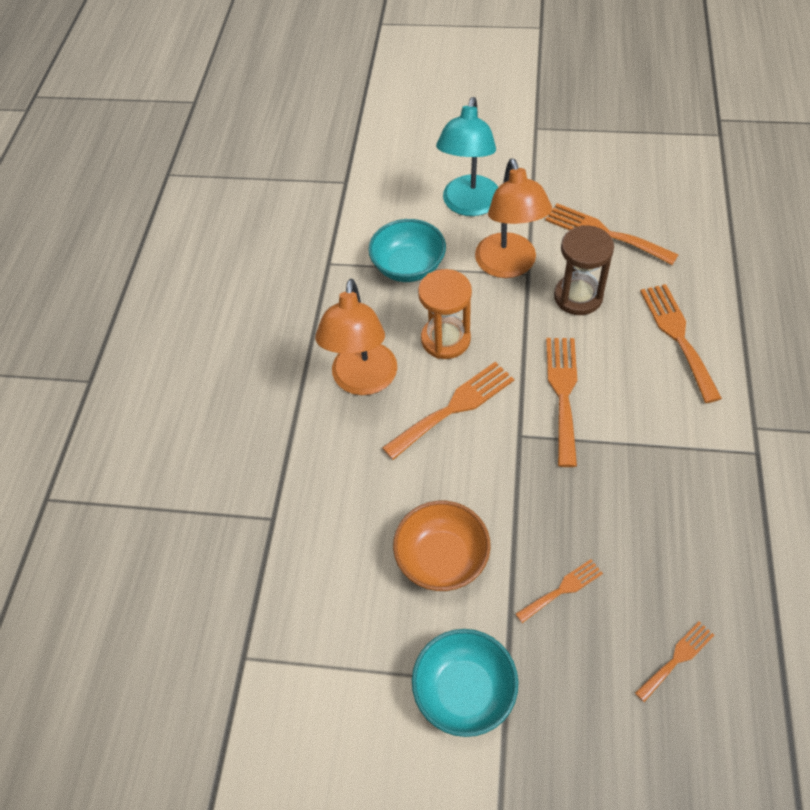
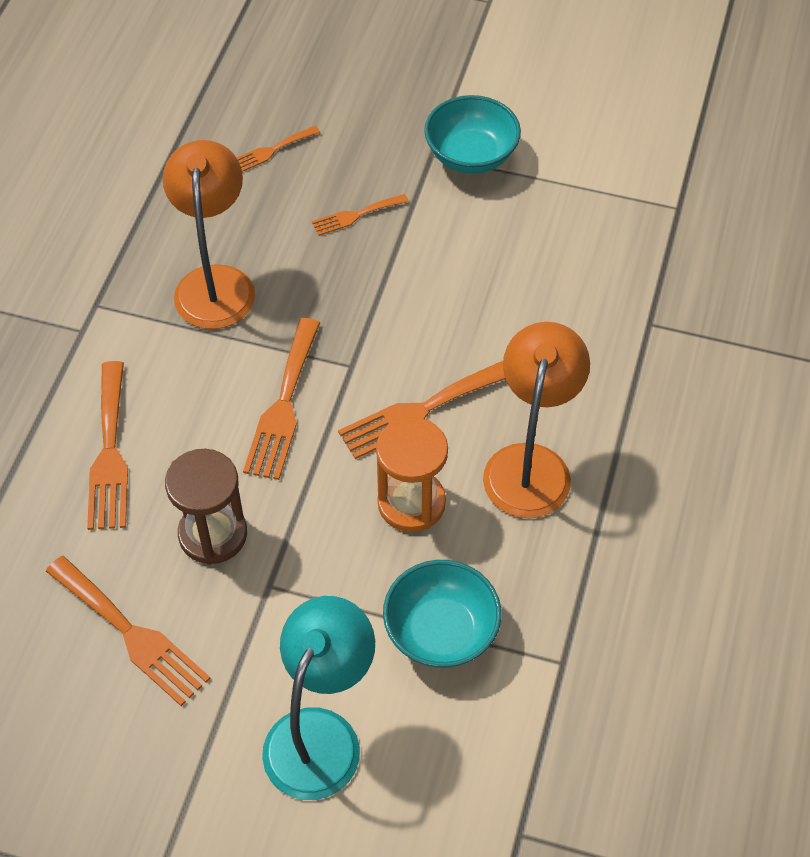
camera: 175 degrees left, 0 degrees up
orange bowl [393,501,491,591] -> none
orange lamp [475,158,552,278] -> orange lamp moved to [163,140,255,329]

